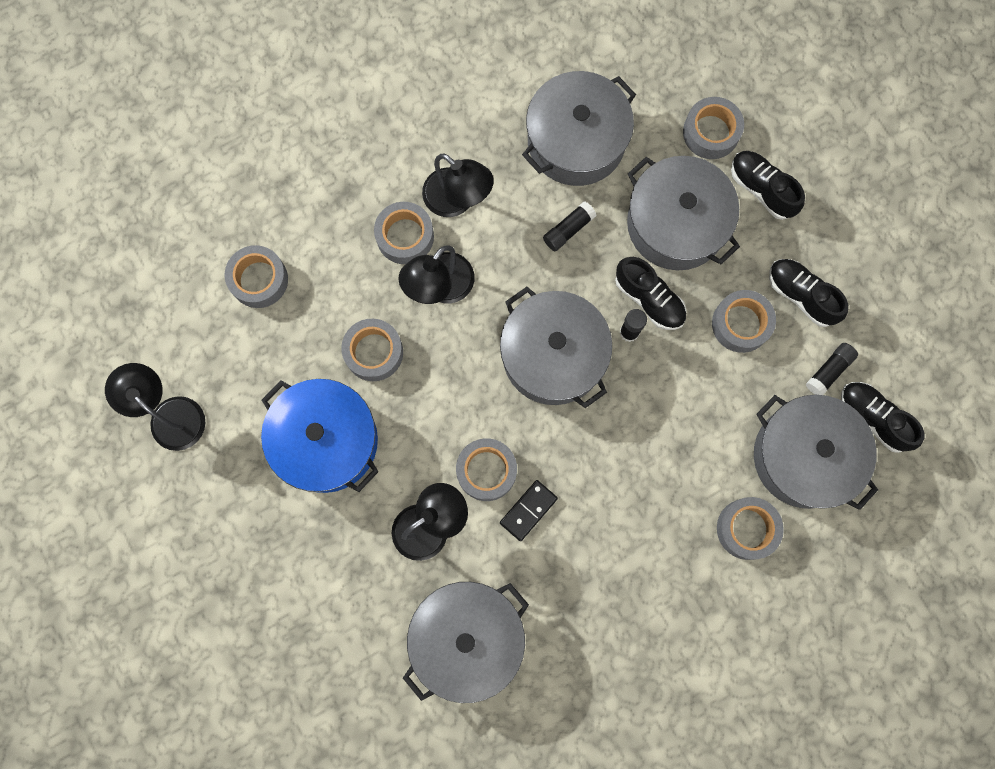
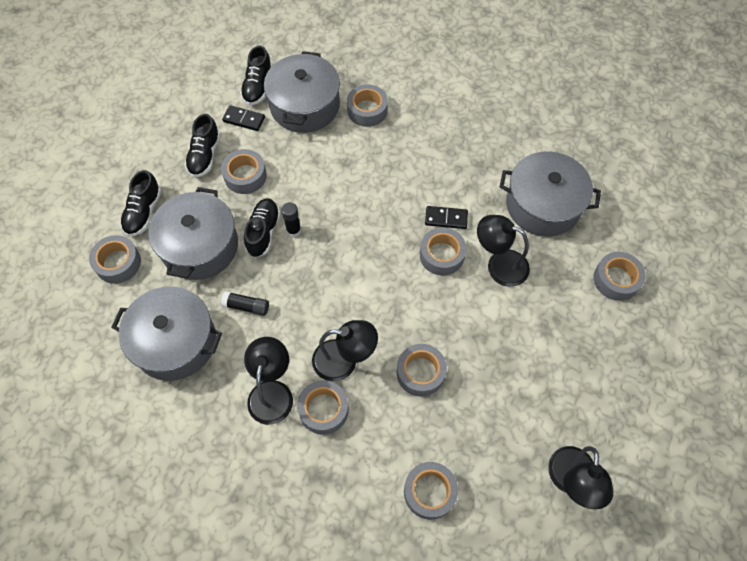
camera: 125 degrees left, 15 degrees down
blue pot [261,379,378,493] -> none
grey pot [500,287,612,408] -> none
black glue stick [806,343,858,395] -> black domino [222,105,265,131]
none -> grey tape [593,252,646,301]

